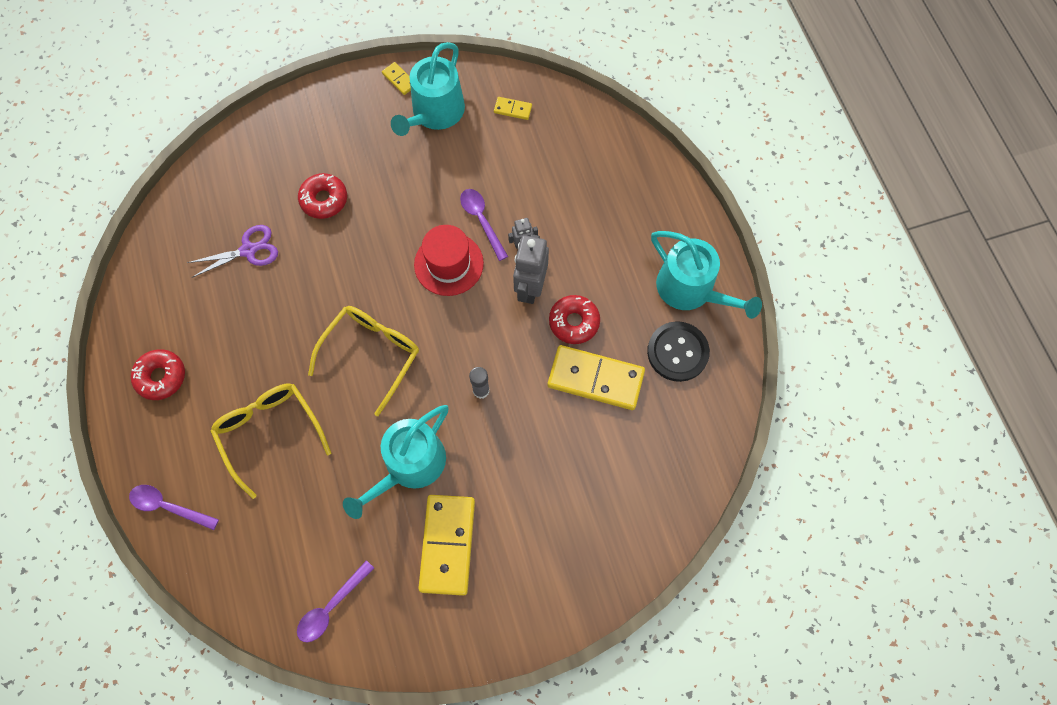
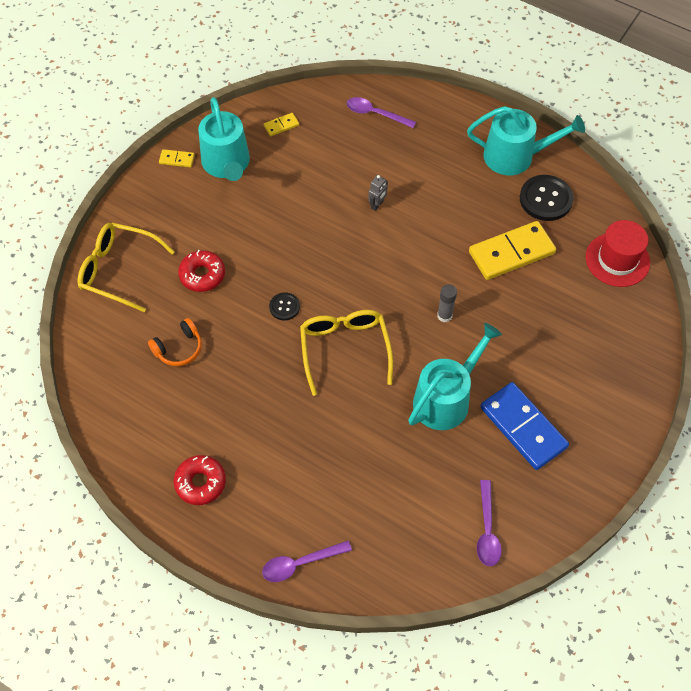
camera: 40 degrees left, 10 degrees down
purple scissors [187,225,278,278] -> orange headphones [148,318,202,366]
yellow glasses [210,384,331,499] -> yellow glasses moved to [77,223,175,312]
turquoise watering can [343,405,449,519] -> turquoise watering can turned 135 degrees counterclockwise [408,323,502,430]
red hat [414,225,484,296] -> red hat moved to [586,220,650,287]
yellow domino [418,495,475,596] -> blue domino [480,382,569,470]
purple spoon [460,189,508,261] -> purple spoon moved to [347,97,416,128]
grey robot [513,234,549,304] -> none
red donut [549,295,600,344] -> none
none -> black button [269,293,300,320]

